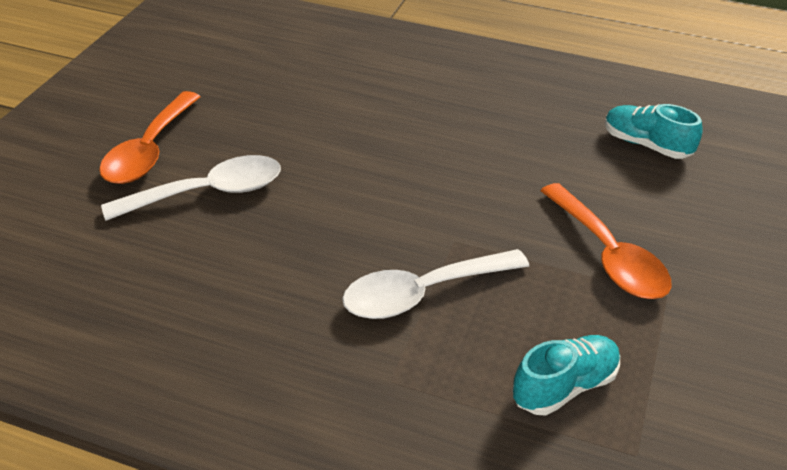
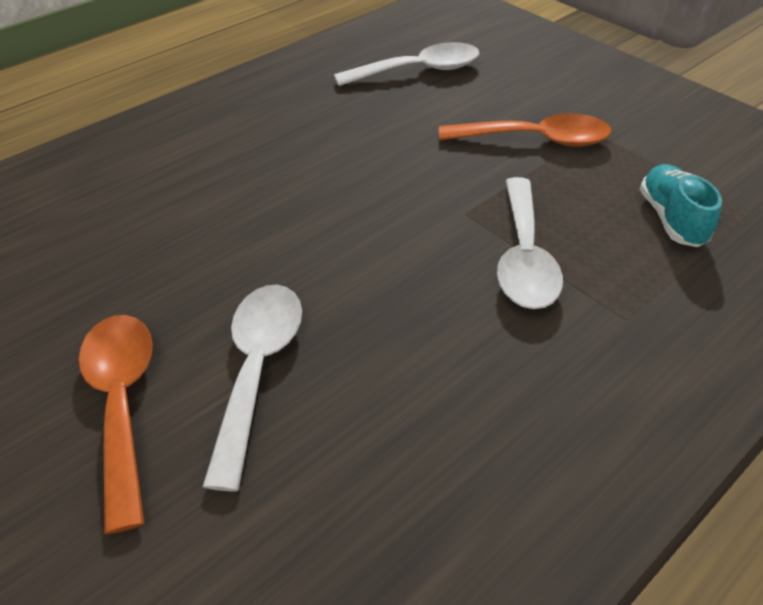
camera: 60 degrees left, 5 degrees up
orange spoon [99,91,201,184] -> orange spoon turned 150 degrees counterclockwise [79,315,153,534]
turquoise shoe [605,104,703,159] -> white spoon [334,42,479,86]

